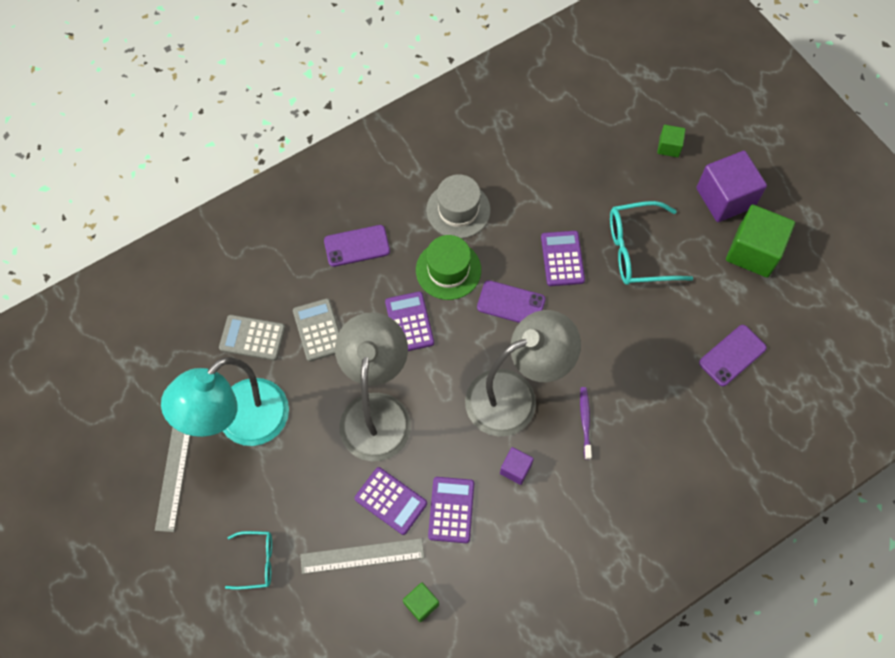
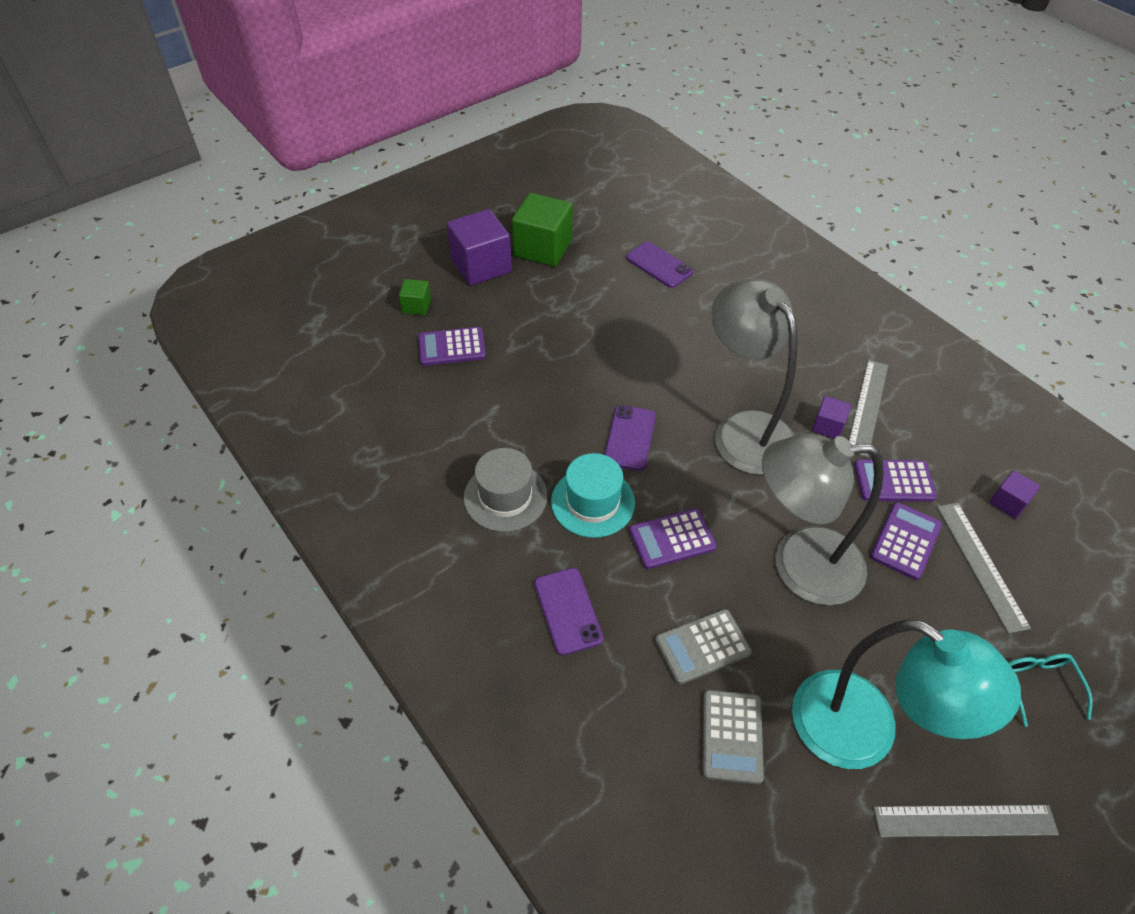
camera: 95 degrees left, 15 degrees down
green cube [403,582,439,622] -> purple cube [989,470,1041,519]
green hat [416,235,481,300] -> turquoise hat [551,453,635,538]
purple calculator [541,231,585,286] -> purple calculator moved to [418,327,486,366]
purple toothbrush [580,387,592,460] -> none
turquoise glasses [610,201,693,285] -> none
none -> grey ruler [849,360,888,458]

